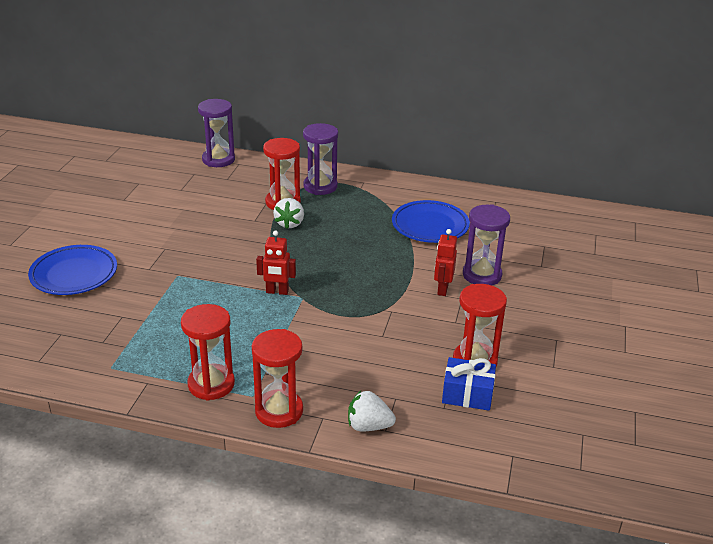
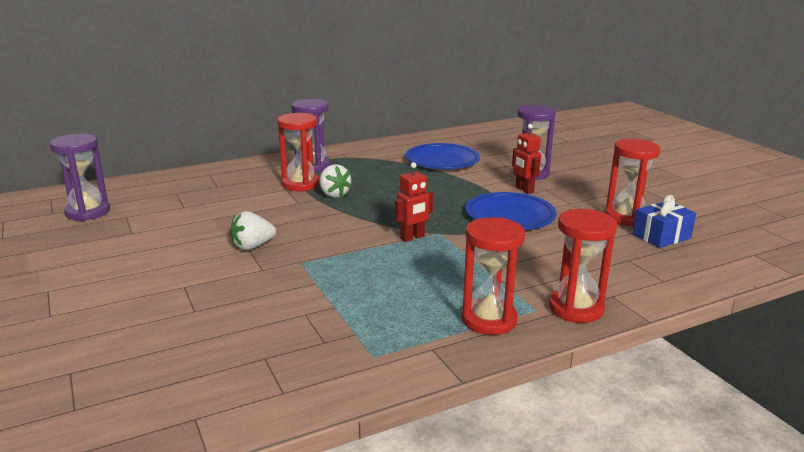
camera: 40 degrees left, 10 degrees down
blue plate [28,245,117,295] -> blue plate moved to [466,192,557,230]
purple hourglass [198,99,235,167] -> purple hourglass moved to [50,134,110,221]
white strawberry [348,391,396,432] -> white strawberry moved to [230,211,276,250]

